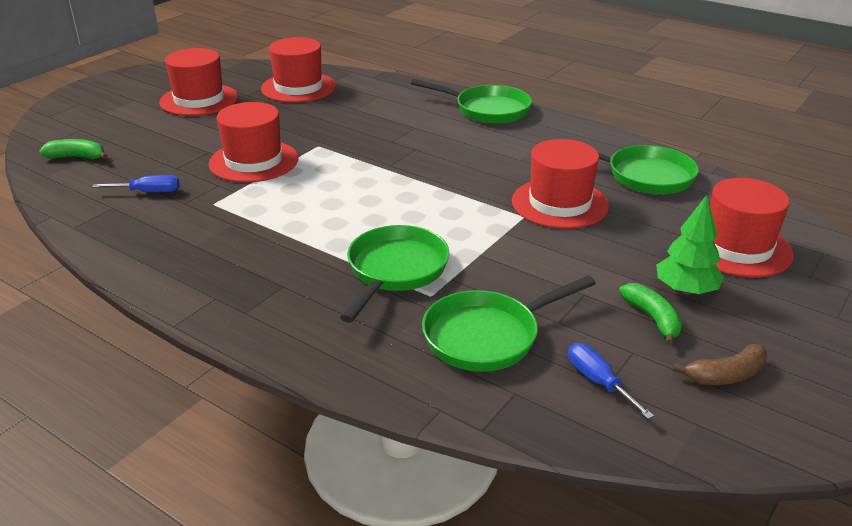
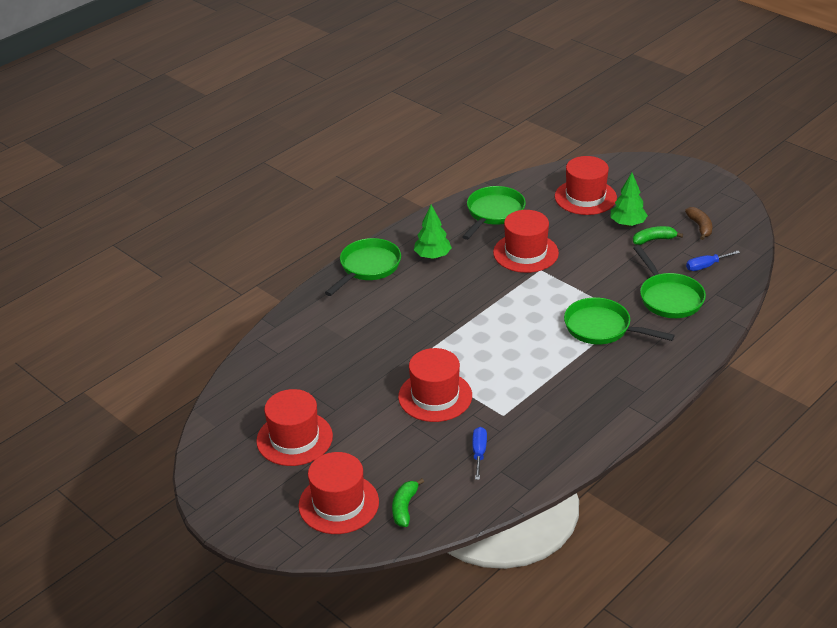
camera: 80 degrees left, 5 degrees up
red hat [261,37,336,103] -> red hat moved to [298,452,379,534]
none -> green tree [414,205,452,259]

